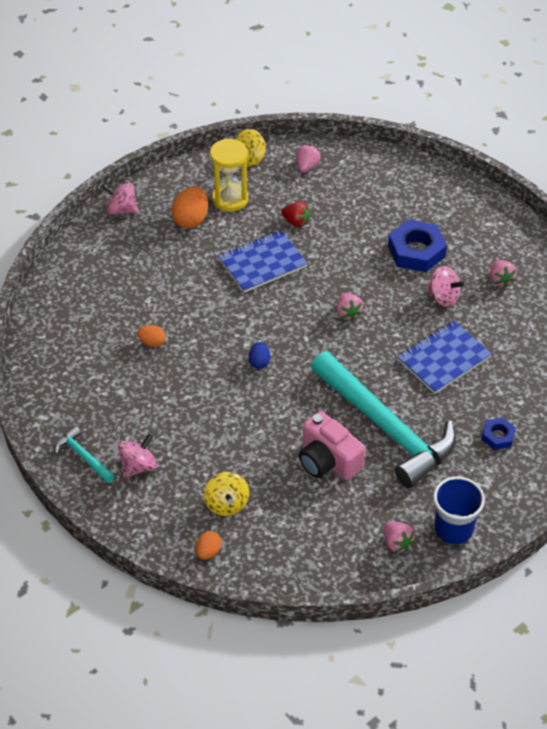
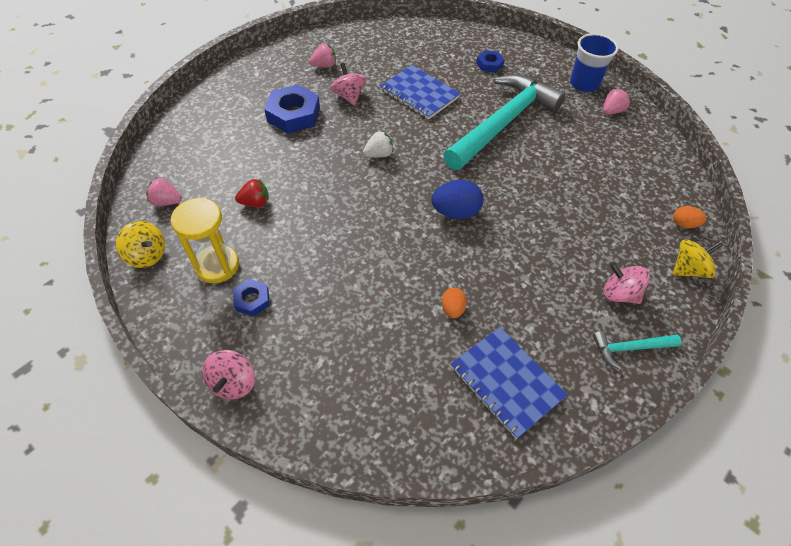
camera: 100 degrees left, 5 degrees up
turquoise hammer [54,426,115,483] -> turquoise hammer turned 45 degrees clockwise [593,331,681,369]
orange egg [171,186,208,228] -> blue nut [233,279,270,317]
yellow spinning top [204,472,249,516] -> yellow spinning top moved to [673,240,723,278]
blue notebook [218,230,308,293] -> blue notebook moved to [451,327,568,439]
blue egg [249,342,270,369] -> blue egg [431,180,484,219], size x1.75
red strawberry [281,201,311,227] -> red strawberry turned 60 degrees clockwise [235,179,269,207]
pink camera [299,411,365,480] -> none
pink strawberry [336,293,363,321] -> white strawberry [363,131,393,157]
pink spinning top [427,266,464,307] -> pink spinning top turned 45 degrees counterclockwise [331,63,366,106]

